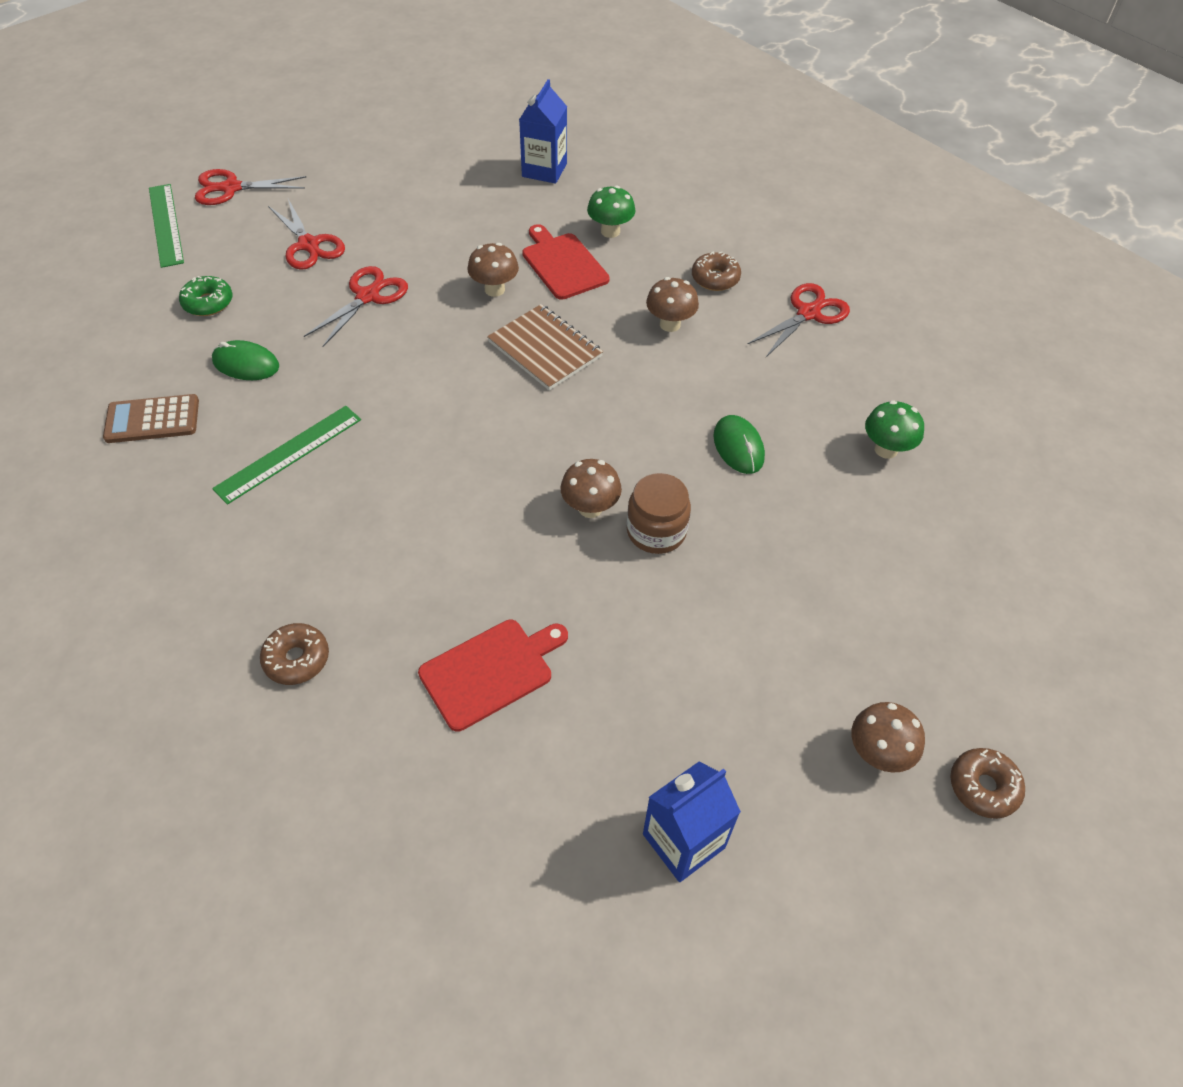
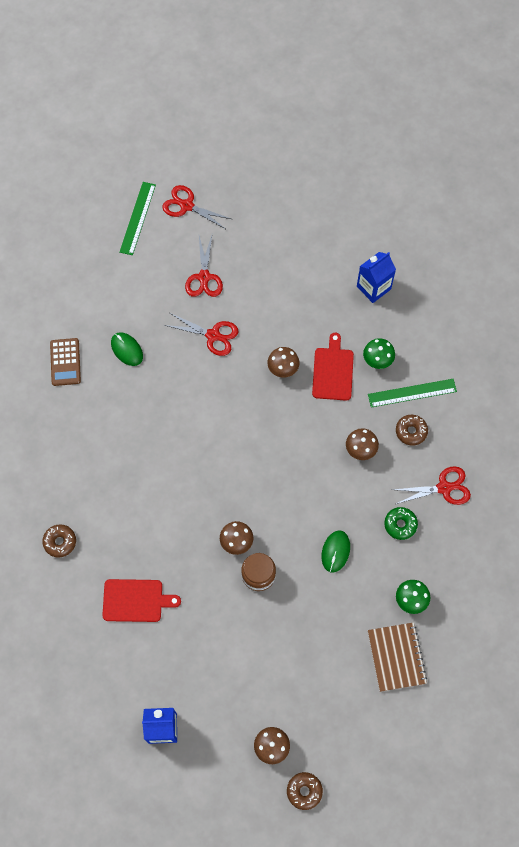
camera: 35 degrees right, 15 degrees up
brown calculator [103,394,199,443] -> brown calculator turned 120 degrees counterclockwise [50,338,81,386]
green donut [179,276,232,316] -> green donut moved to [384,507,418,540]
green ruler [212,406,361,505] -> green ruler moved to [368,379,457,408]
red scissors [304,266,408,347] -> red scissors turned 45 degrees clockwise [164,313,238,356]
brown notebook [487,304,603,390] -> brown notebook moved to [368,622,427,692]

